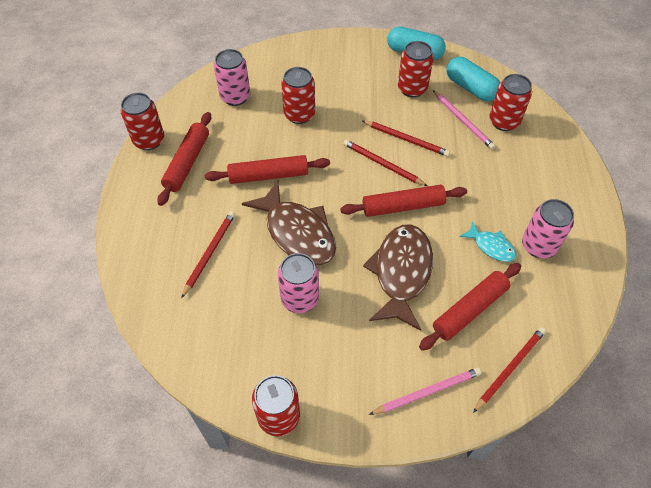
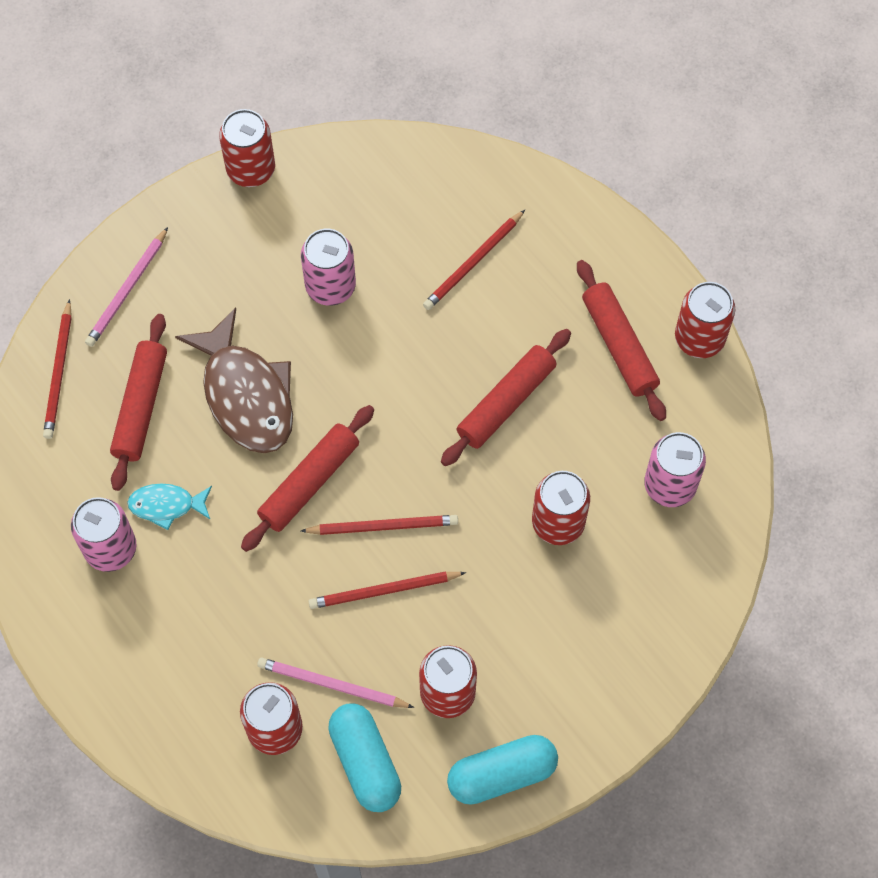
camera: 140 degrees right, 10 degrees up
red pencil [181,211,235,298] -> red pencil turned 60 degrees clockwise [423,210,525,310]
brown fish [242,181,336,265] -> none
turquoise capsule [446,57,500,101] -> turquoise capsule turned 60 degrees clockwise [328,704,401,812]

